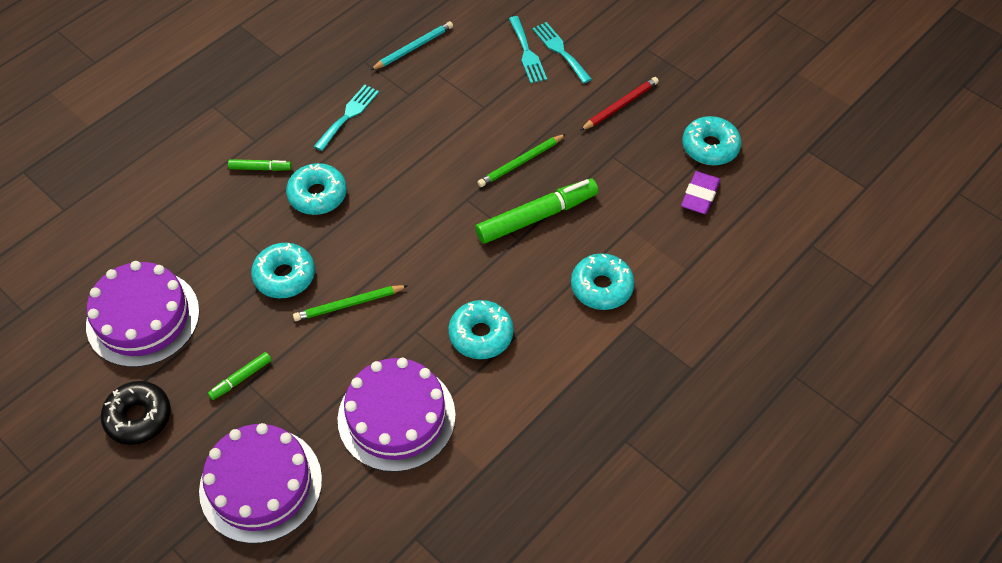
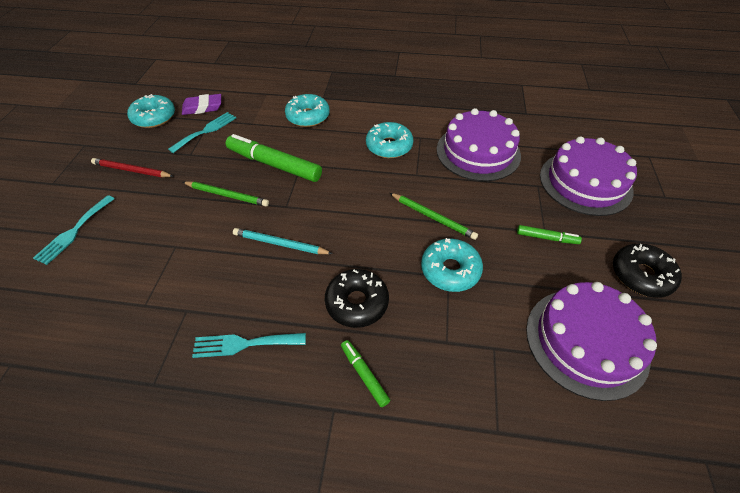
camera: 125 degrees left, 5 degrees down
turquoise donut [286,163,347,215] -> black donut [325,269,389,328]
turquoise pencil [371,21,453,70] -> turquoise pencil moved to [233,228,333,254]
turquoise fork [509,16,547,83] -> turquoise fork moved to [168,112,236,153]

